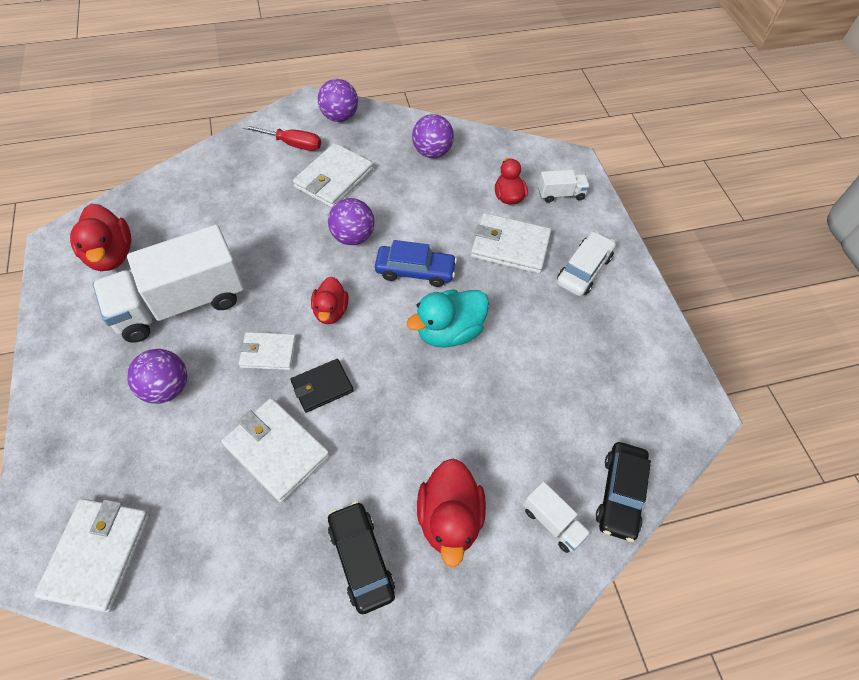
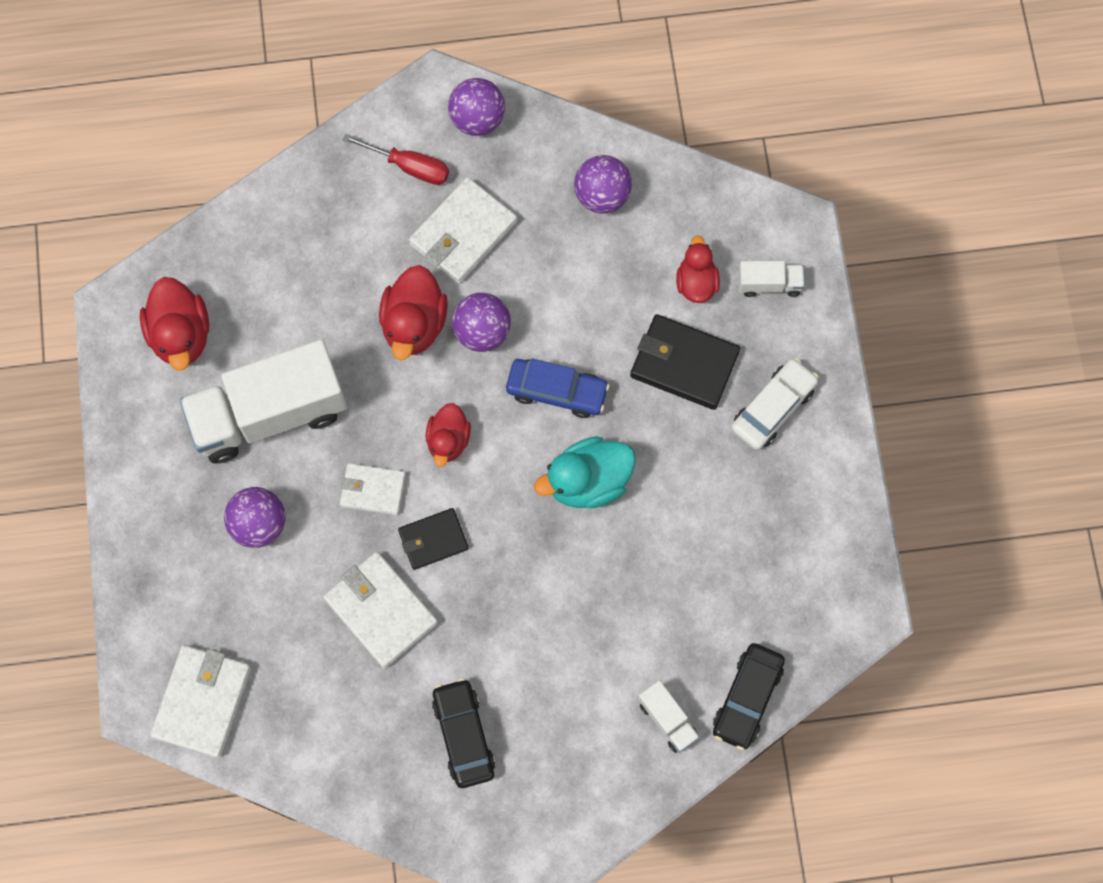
camera: 10 degrees right, 15 degrees up
red duck [417,458,486,567] -> red duck moved to [379,265,448,360]
white wallet [471,213,551,274] -> black wallet [630,314,740,410]

